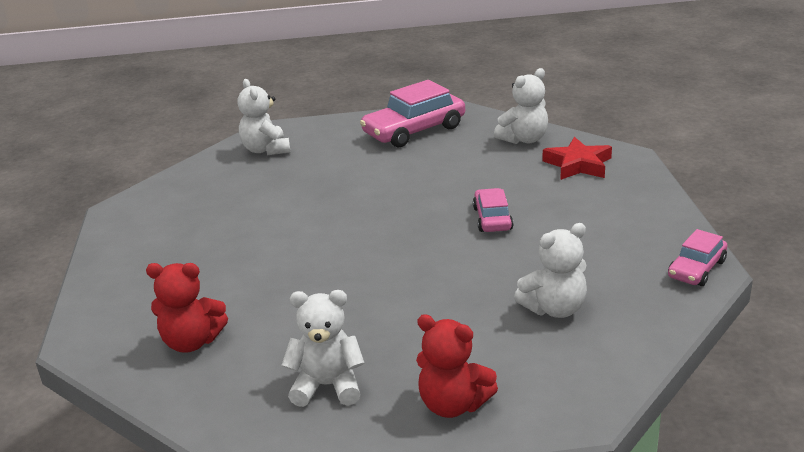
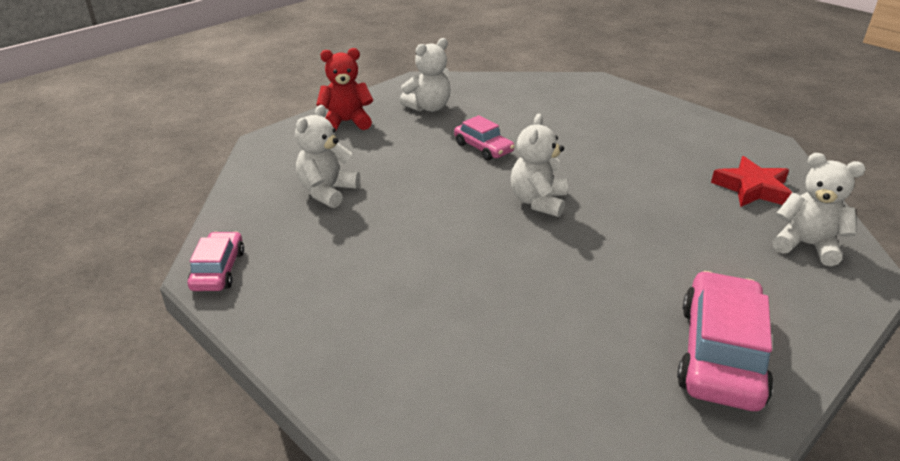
camera: 140 degrees right, 5 degrees up
red teddy bear [146,263,228,353] -> none
pink car [473,188,513,232] -> pink car moved to [454,115,515,160]
white teddy bear [494,68,548,144] -> white teddy bear moved to [511,114,568,217]
red star [542,137,612,180] -> red star moved to [711,156,792,207]

